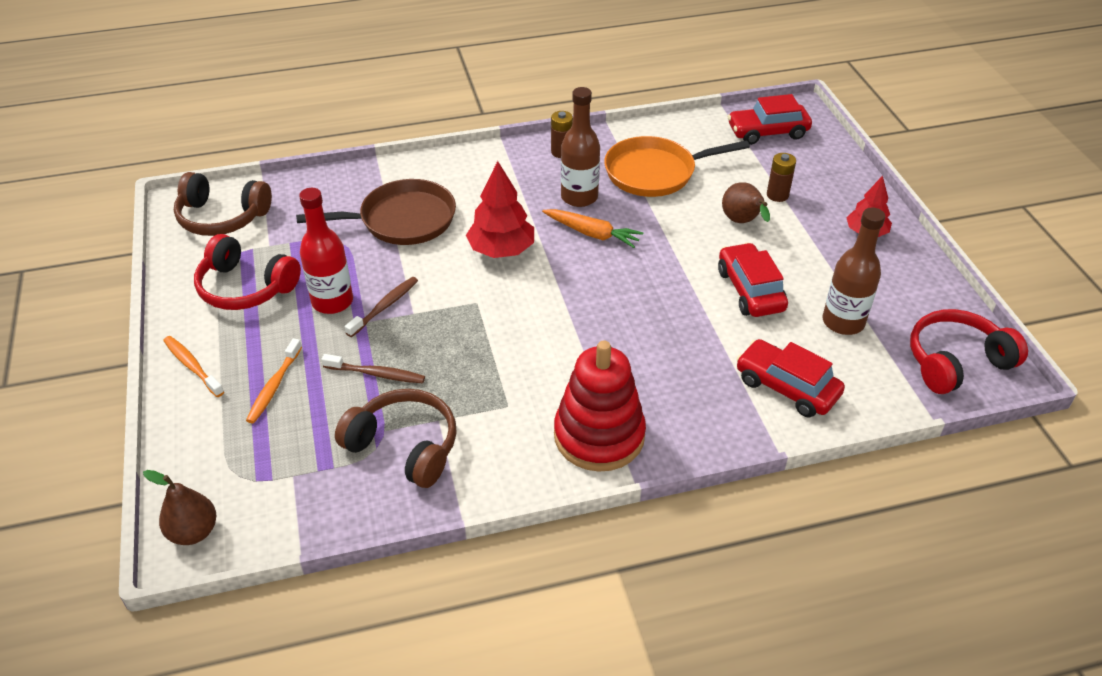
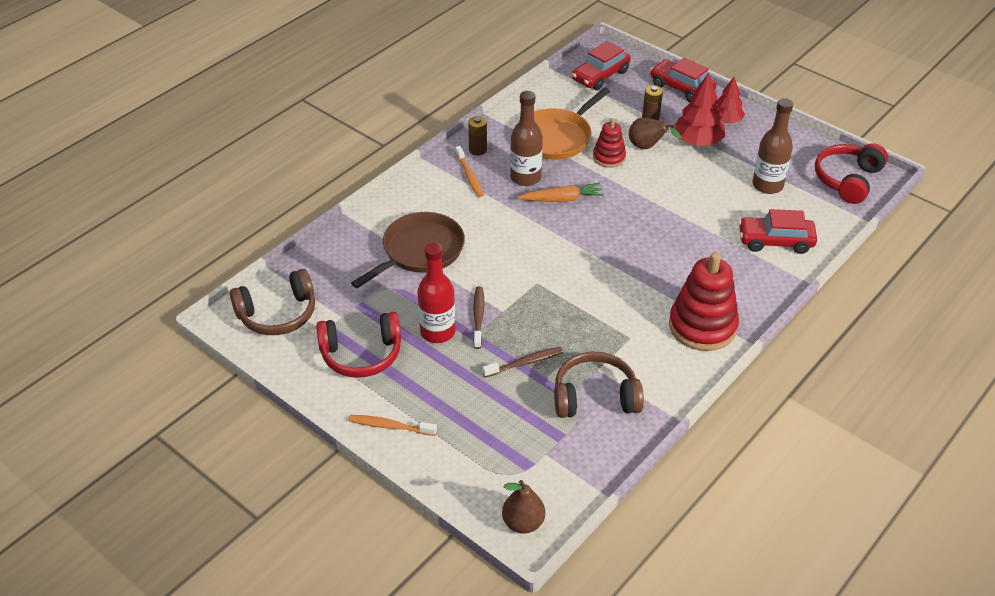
camera: 35 degrees left, 0 degrees up
orange toothbrush [246,338,302,423] -> orange toothbrush moved to [455,146,484,197]
red tree [466,161,534,258] -> red tree moved to [674,73,725,146]
red car [718,242,788,317] -> red car moved to [650,58,716,102]
none -> red stacking toy [593,118,626,168]

